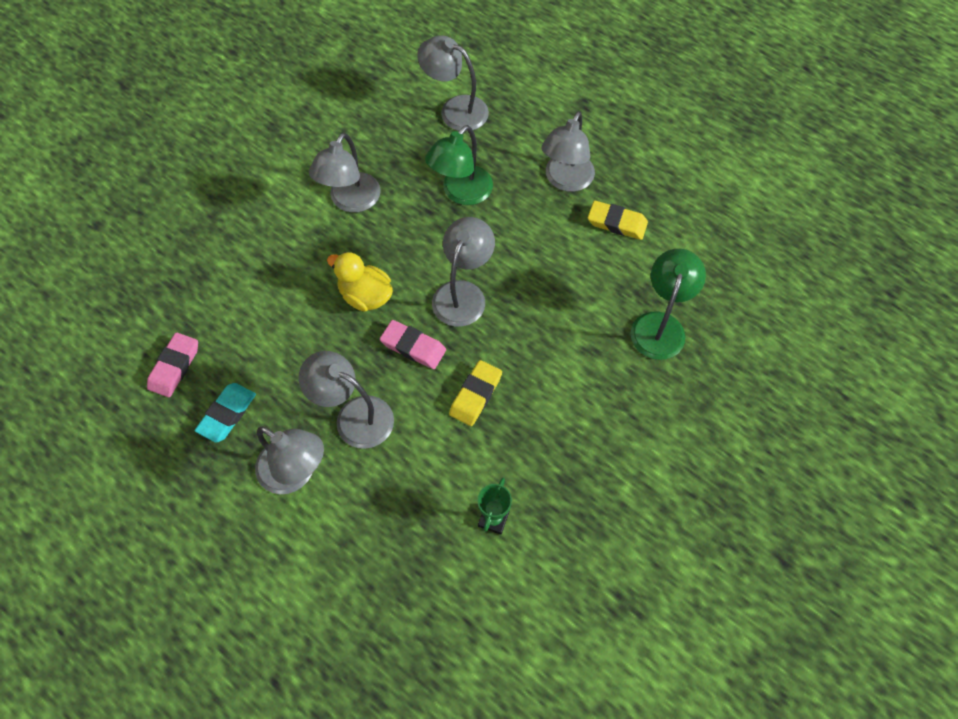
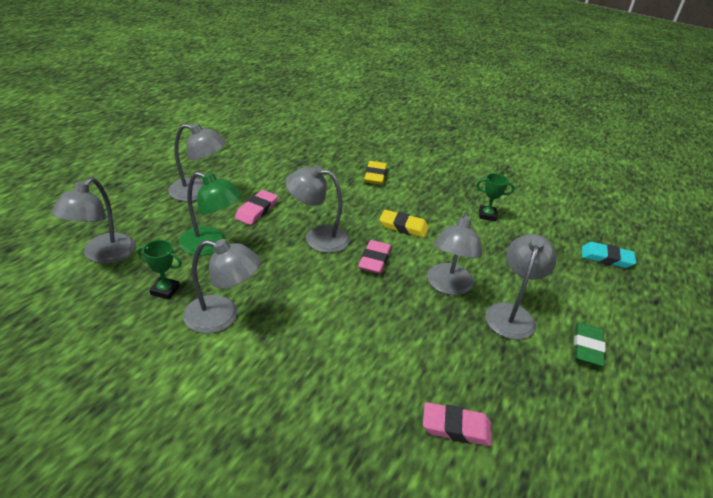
camera: 105 degrees left, 25 degrees down
turquoise eraser [195,383,256,443] -> turquoise eraser moved to [582,242,636,268]
yellow duck [327,252,393,312] -> none
yellow eraser [588,201,648,240] -> yellow eraser moved to [364,161,387,185]
green lamp [631,249,706,360] -> none
none -> green trophy [137,240,182,300]
none -> pink eraser [235,190,278,225]
none -> green eraser [574,323,606,367]

